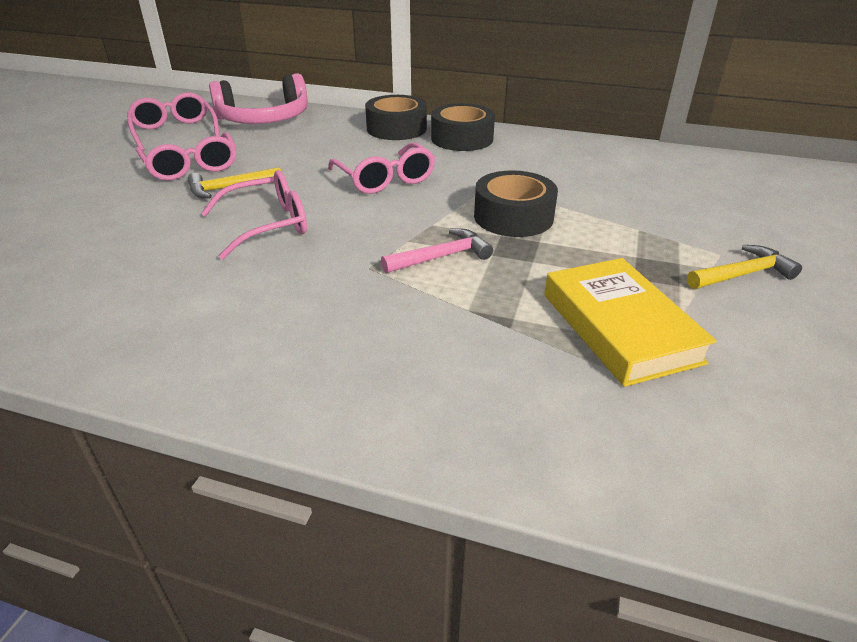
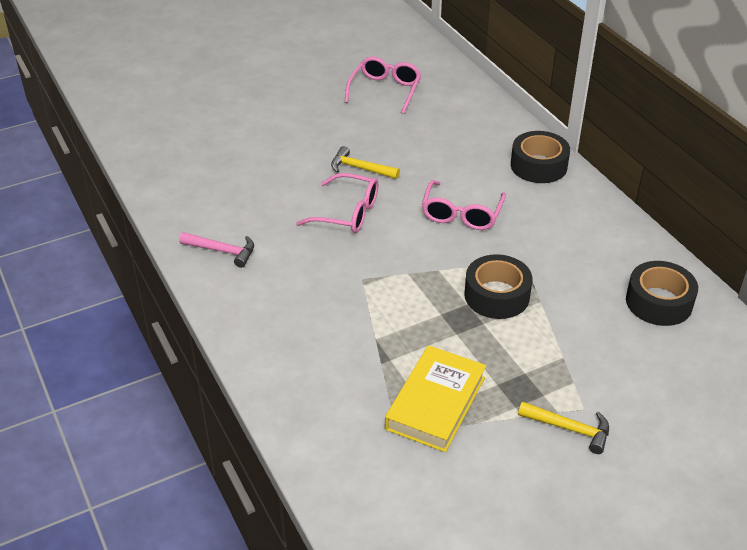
camera: 45 degrees right, 5 degrees up
pink glasses [136,132,236,181] -> none
pink headphones [209,73,308,124] -> none
pink hammer [381,228,493,273] -> pink hammer moved to [179,232,254,268]
black tape [431,103,495,151] -> black tape moved to [626,261,698,326]

